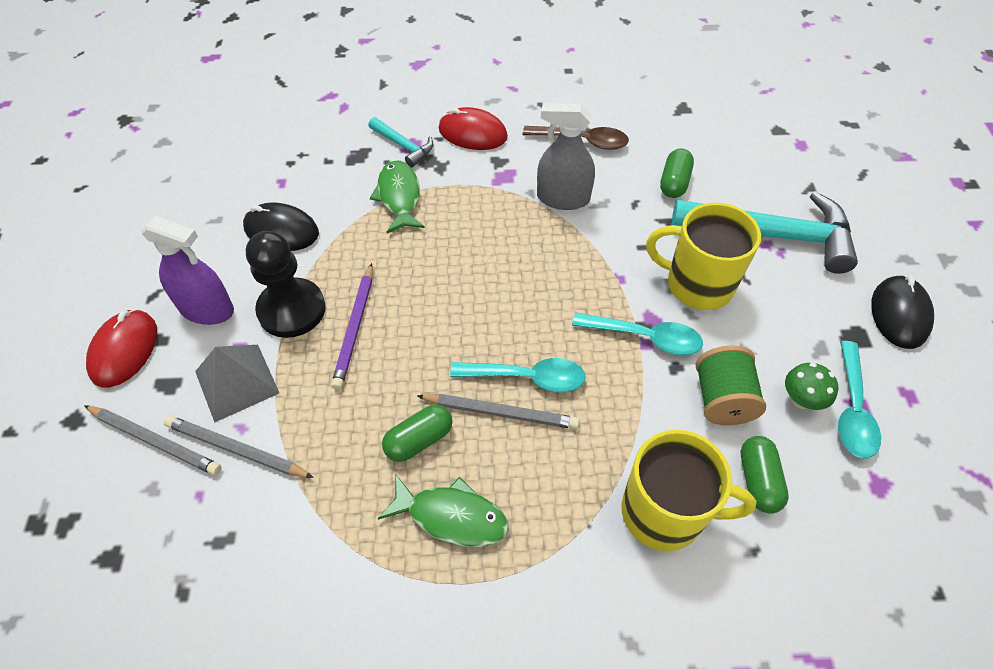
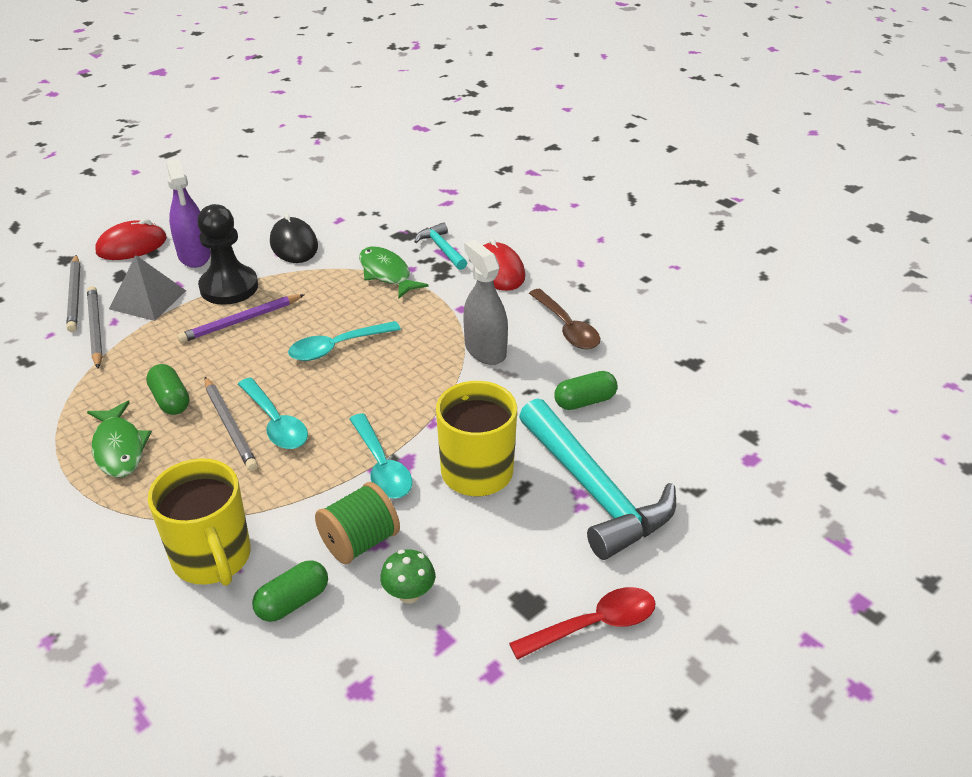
camera: 50 degrees right, 15 degrees down
turquoise hammer [368,117,433,167] -> turquoise hammer turned 150 degrees clockwise [414,222,467,270]
green fish [370,160,425,233] -> green fish turned 75 degrees counterclockwise [359,246,429,299]
green capsule [382,404,452,462] -> green capsule turned 45 degrees clockwise [146,364,189,415]
turquoise spoon [838,341,881,458] -> turquoise spoon moved to [288,321,401,361]
black mouse [871,275,934,349] -> red spoon [509,587,656,660]

